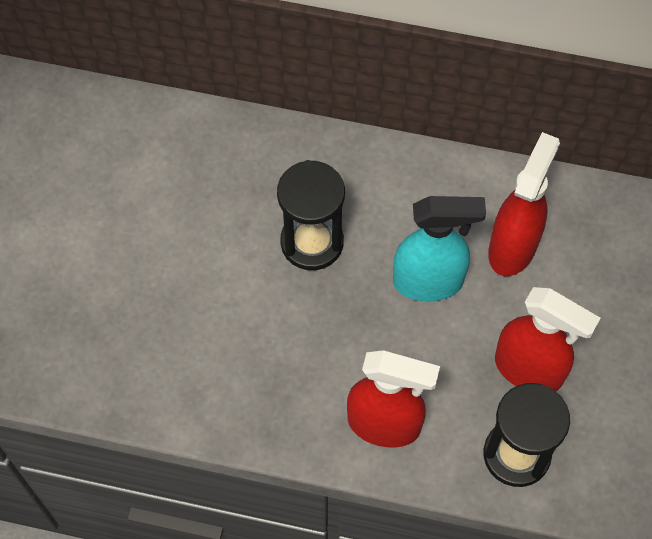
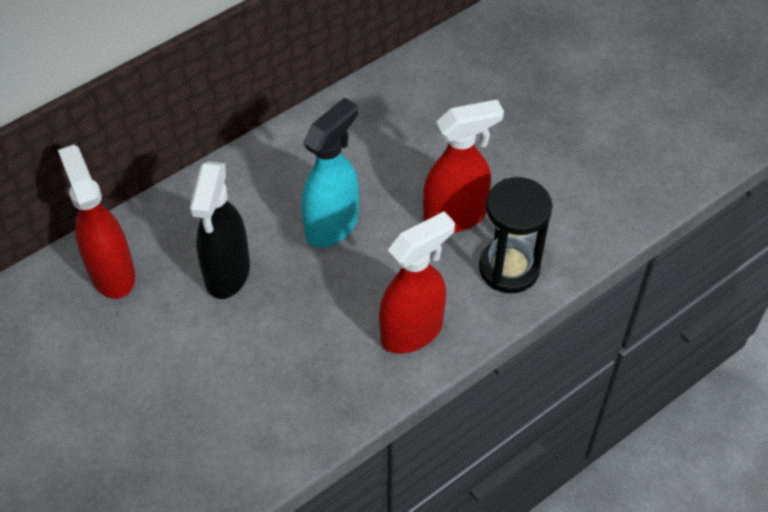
camera: 50 degrees left, 10 degrees down
black hourglass [277,160,345,270] -> black spray bottle [190,161,250,299]
red spray bottle [488,132,560,276] -> red spray bottle moved to [58,145,135,299]

